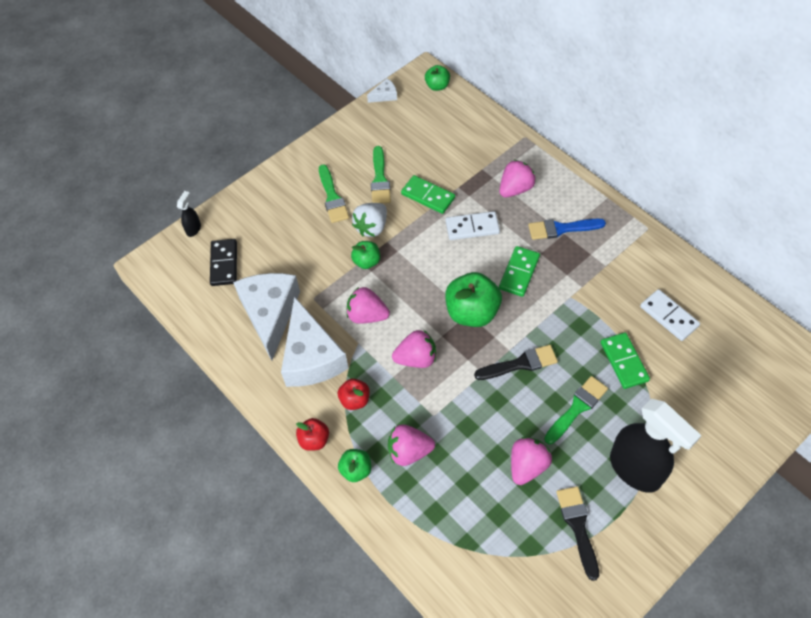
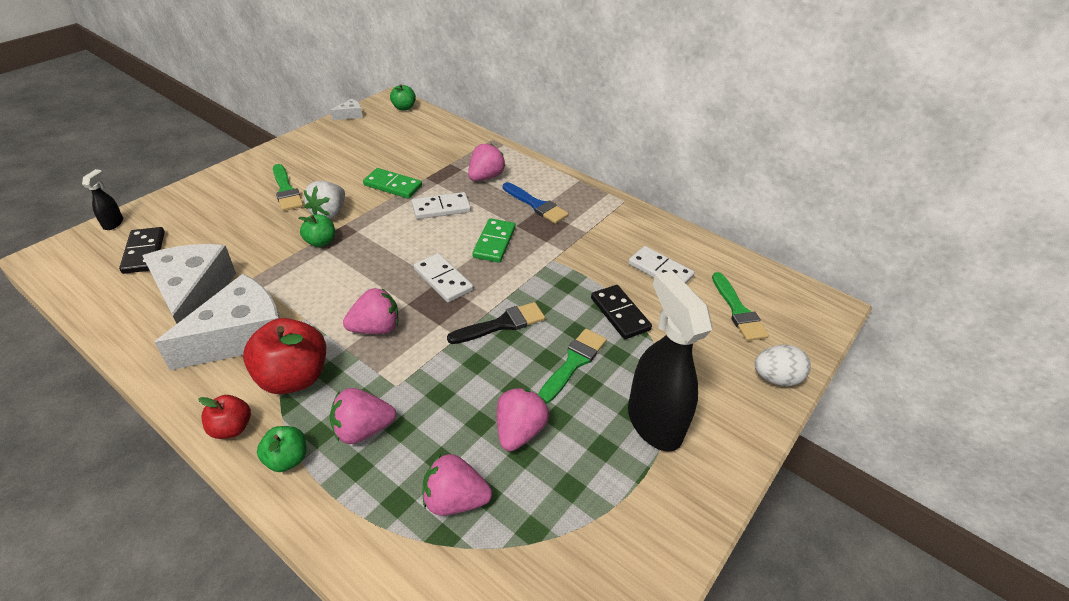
camera: 15 degrees left, 15 degrees down
white cheese [281,297,349,387] -> white cheese turned 105 degrees counterclockwise [154,274,280,370]
red apple [338,379,370,410] -> red apple [243,318,326,394], size x1.84
pink strawberry [347,287,390,324] -> pink strawberry moved to [422,454,492,515]
green brush [371,146,391,203] -> green brush moved to [712,272,769,341]
green apple [445,272,502,327] -> white domino [414,253,473,303]
blue brush [528,219,606,240] -> blue brush turned 120 degrees counterclockwise [503,182,569,224]
black brush [556,486,599,581] -> none
green domino [600,332,650,389] -> black domino [591,285,652,339]
black spray bottle [610,399,702,493] -> black spray bottle turned 150 degrees counterclockwise [628,271,713,452]
none -> white egg [755,345,811,386]

